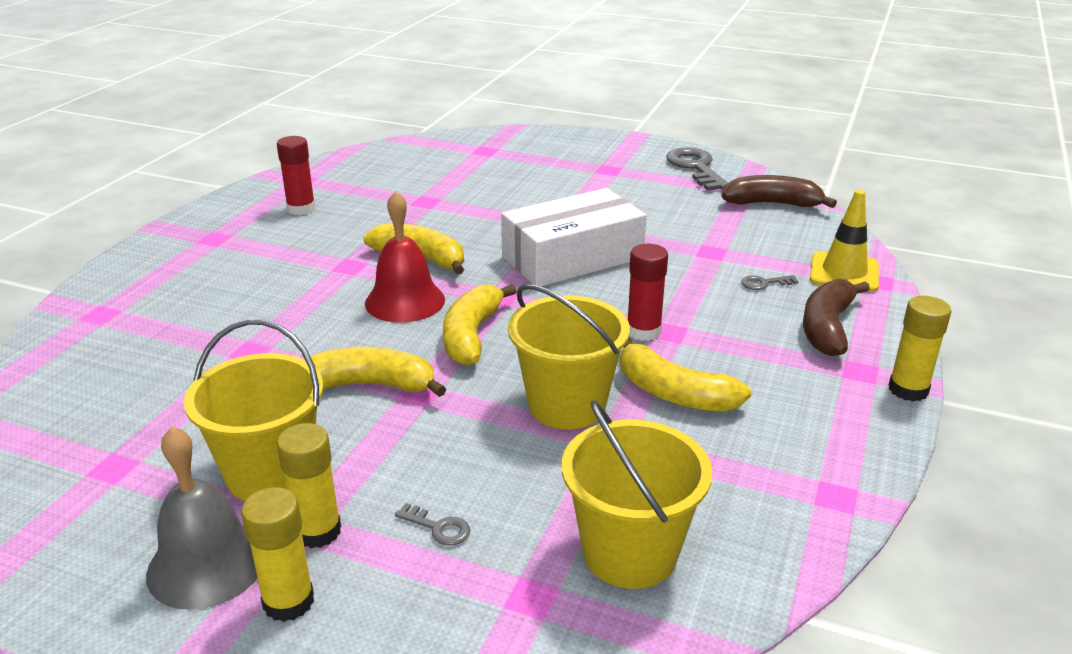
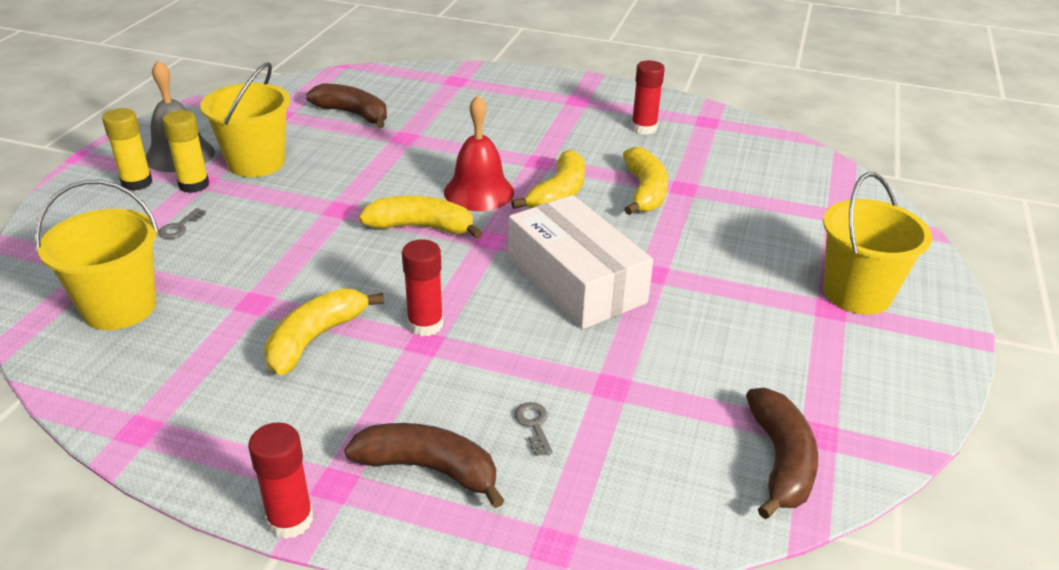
camera: 85 degrees right, 5 degrees up
yellow banana [311,347,446,397] -> yellow banana moved to [623,147,668,215]
yellow bucket [508,284,630,429] -> yellow bucket moved to [823,172,932,315]
grey key [666,147,728,191] -> none
yellow traffic cone [810,190,879,292] -> none
yellow glue stick [889,296,952,401] -> red glue stick [248,422,313,539]
none -> brown banana [306,84,387,128]

